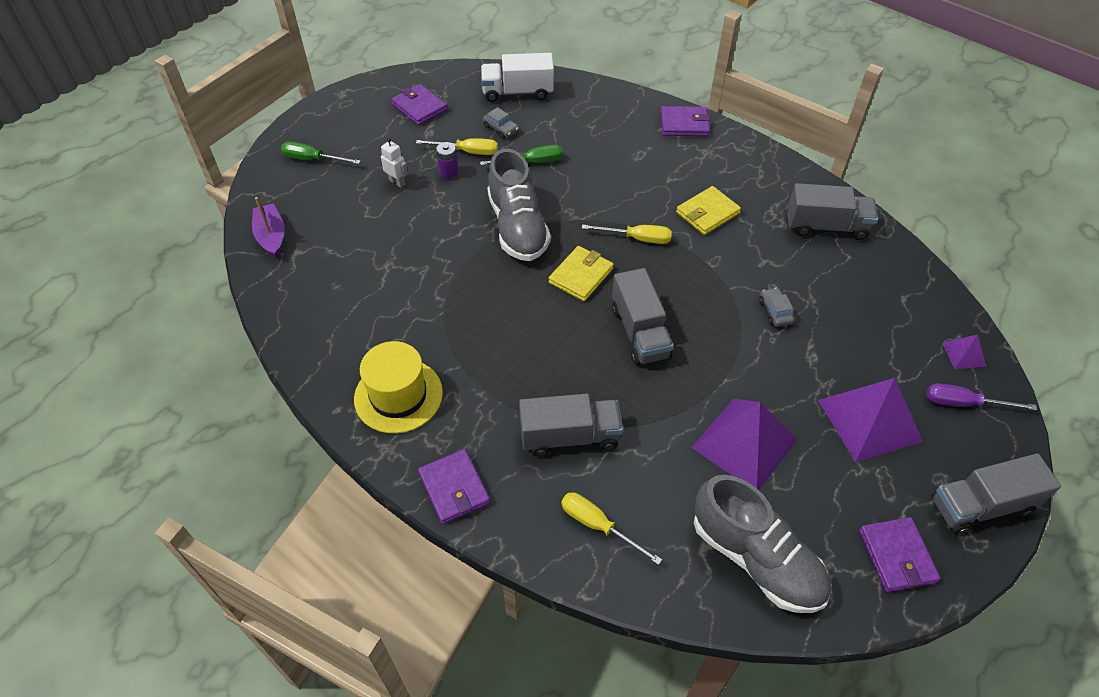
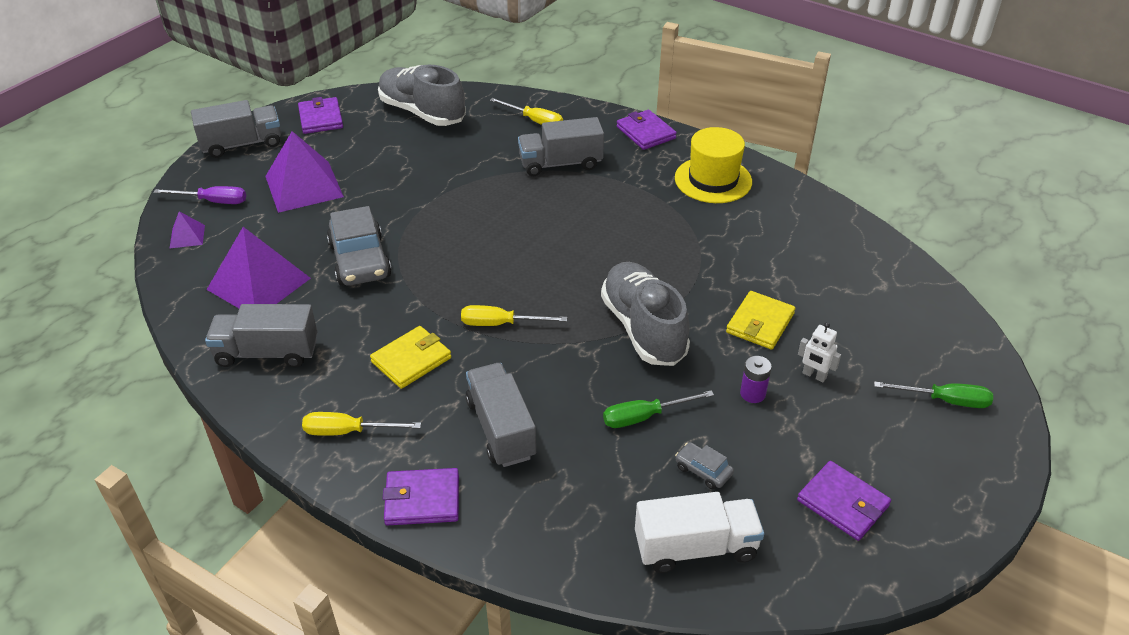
camera: 175 degrees right, 10 degrees down
purple boat [252,197,285,258] -> none
yellow screwdriver [416,138,498,155] -> yellow screwdriver moved to [302,412,421,436]
yellow wallet [549,246,614,301] -> yellow wallet moved to [726,291,795,350]
grey truck [612,268,674,365] -> grey truck moved to [465,363,536,467]
purple pyramid [691,399,798,490] -> purple pyramid moved to [206,227,311,308]
grey car [759,288,795,327] -> grey car [327,206,392,286], size x2.11

